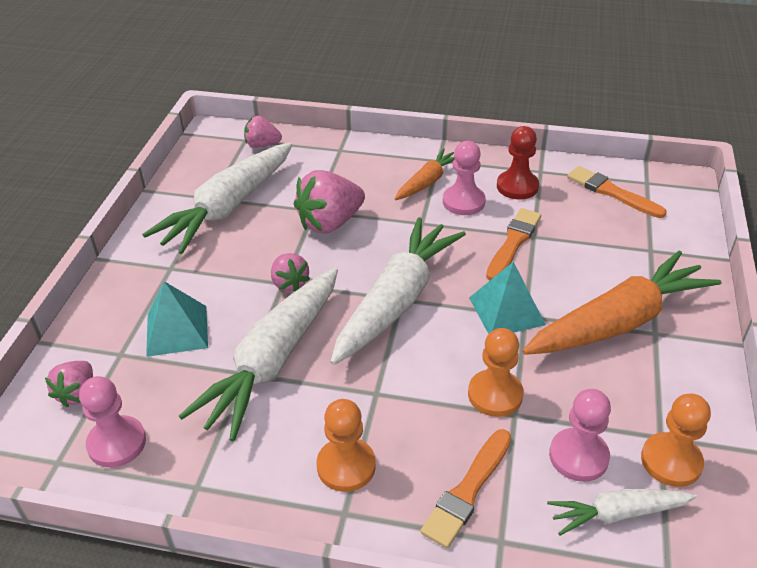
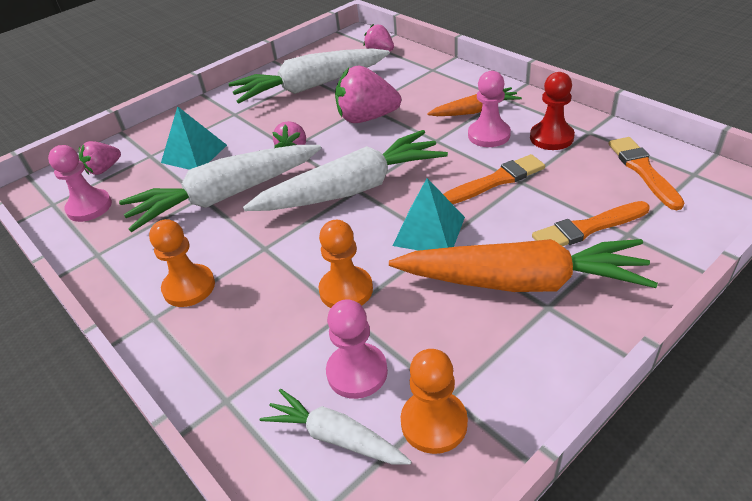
camera: 40 degrees right, 0 degrees up
orange brush [420,429,511,548] -> orange brush moved to [532,201,650,246]

